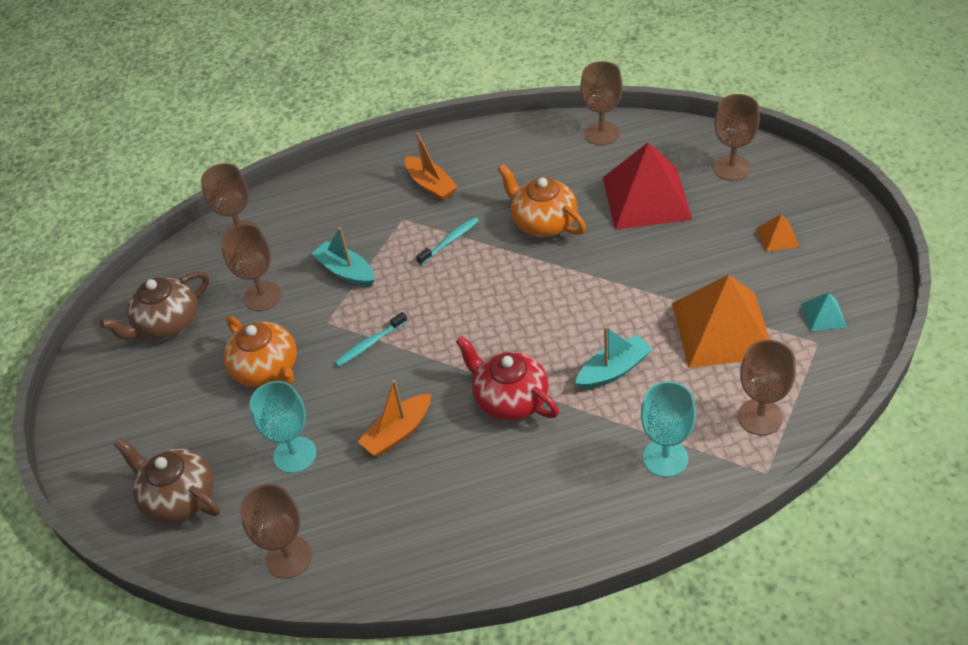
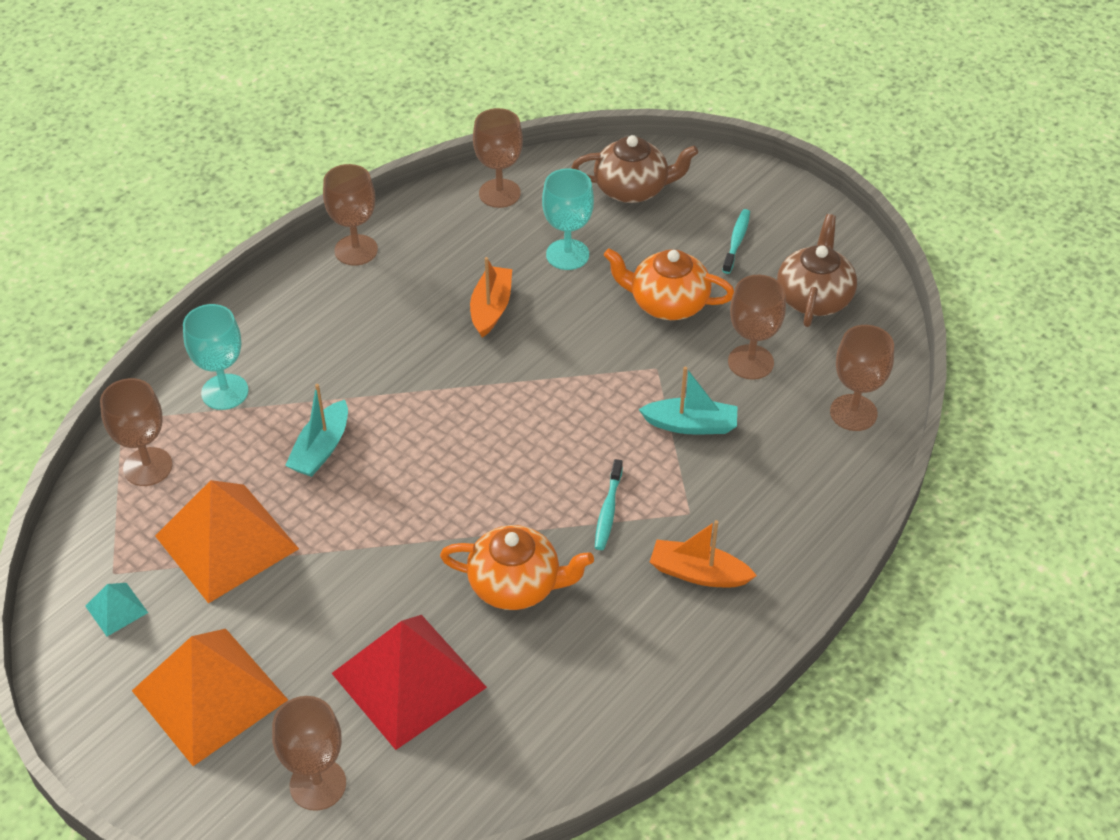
camera: 140 degrees right, 0 degrees up
turquoise toothbrush [335,312,408,367] -> turquoise toothbrush moved to [722,209,750,274]
red teapot [456,336,559,421] -> none
brown goblet [580,61,622,145] -> brown goblet moved to [323,164,378,266]
orange pyramid [756,214,800,252] -> orange pyramid [132,629,288,766], size x2.33

